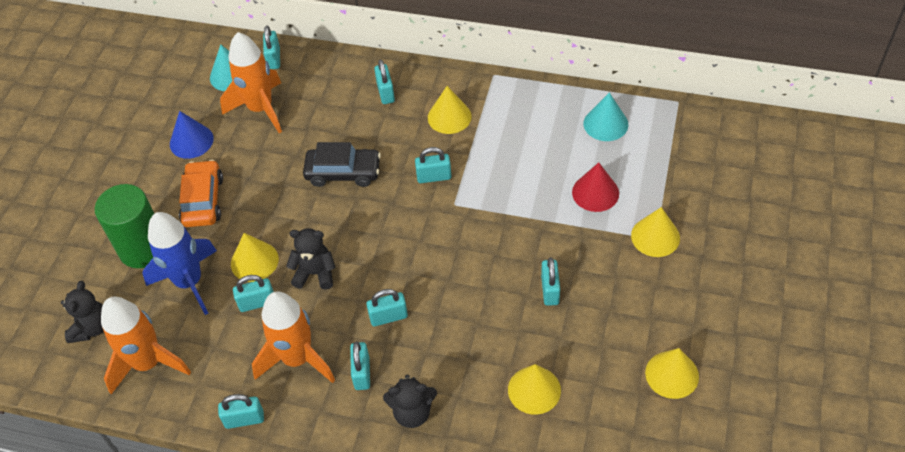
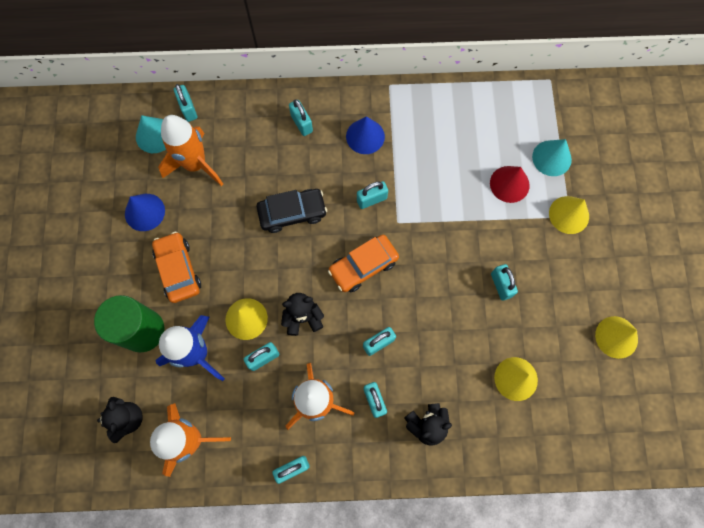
camera: 20 degrees left, 20 degrees up
yellow cone [428,86,471,134] -> blue cone [346,116,385,154]
turquoise cone [583,92,628,141] -> turquoise cone moved to [532,139,572,176]
none -> orange car [328,235,399,292]

